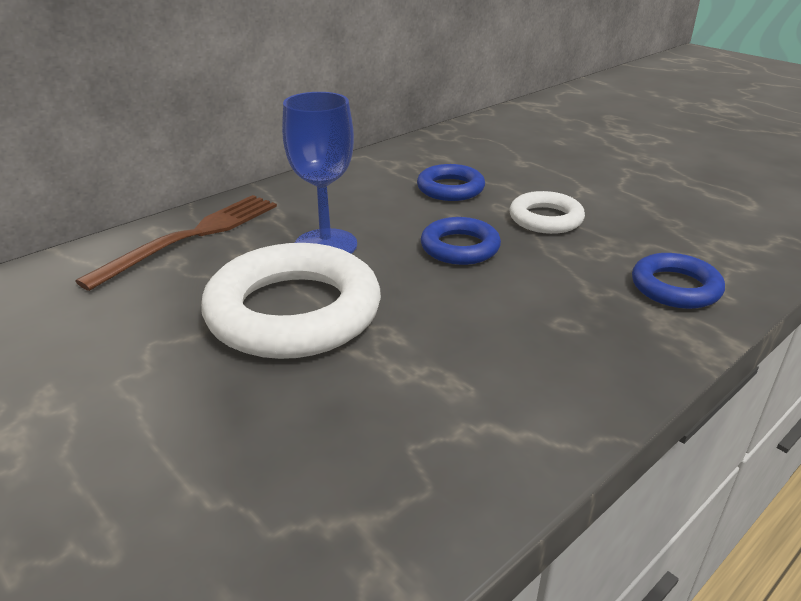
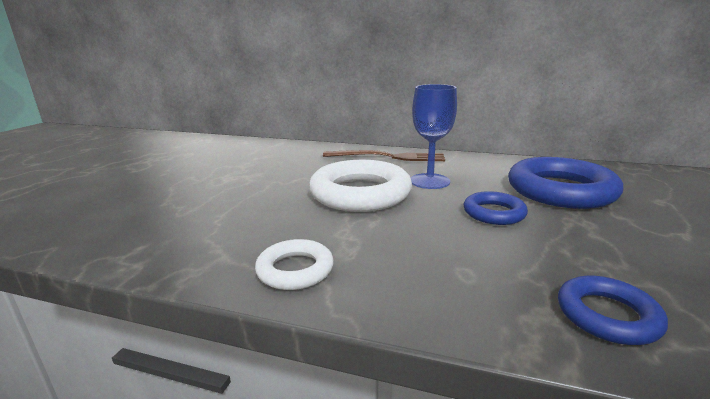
camera: 60 degrees right, 10 degrees down
blue ring [417,164,485,201] -> blue ring [508,157,623,209], size x1.89
white ring [510,191,585,234] -> white ring moved to [255,239,334,290]

